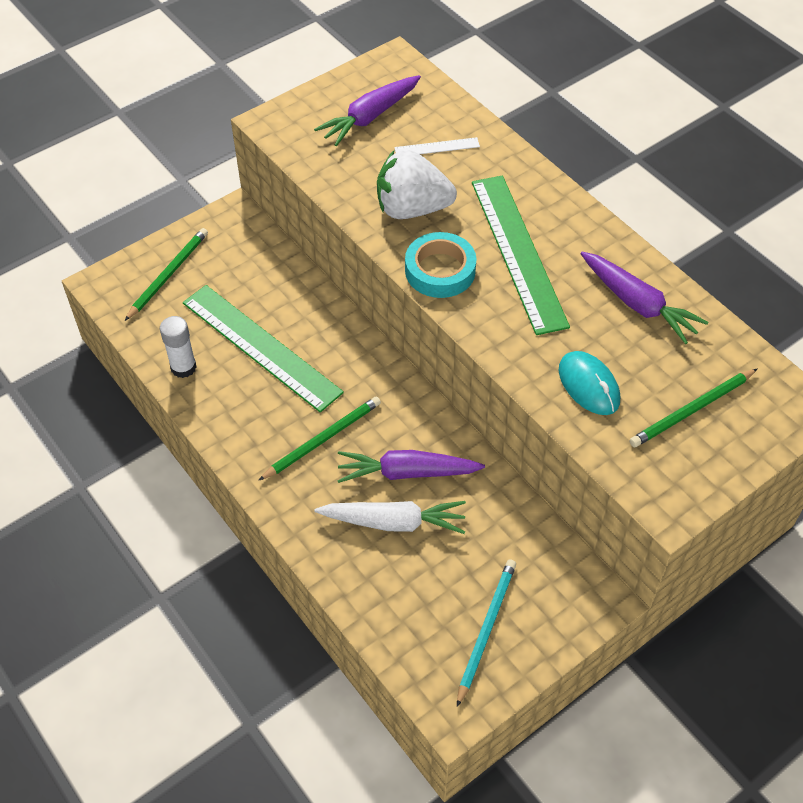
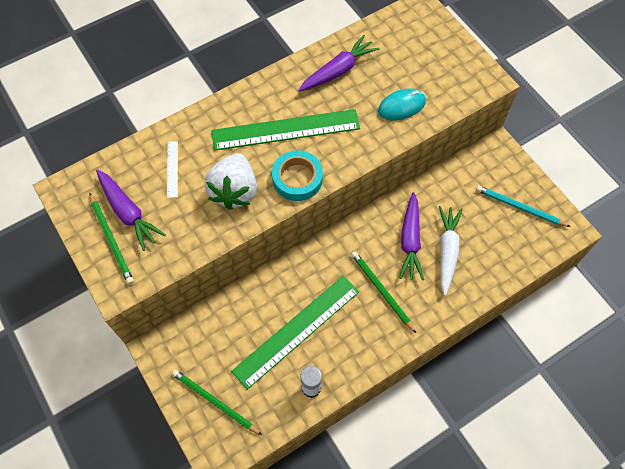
camera: 85 degrees left, 10 degrees up
green pencil [630,369,757,447] -> green pencil moved to [90,193,134,285]

